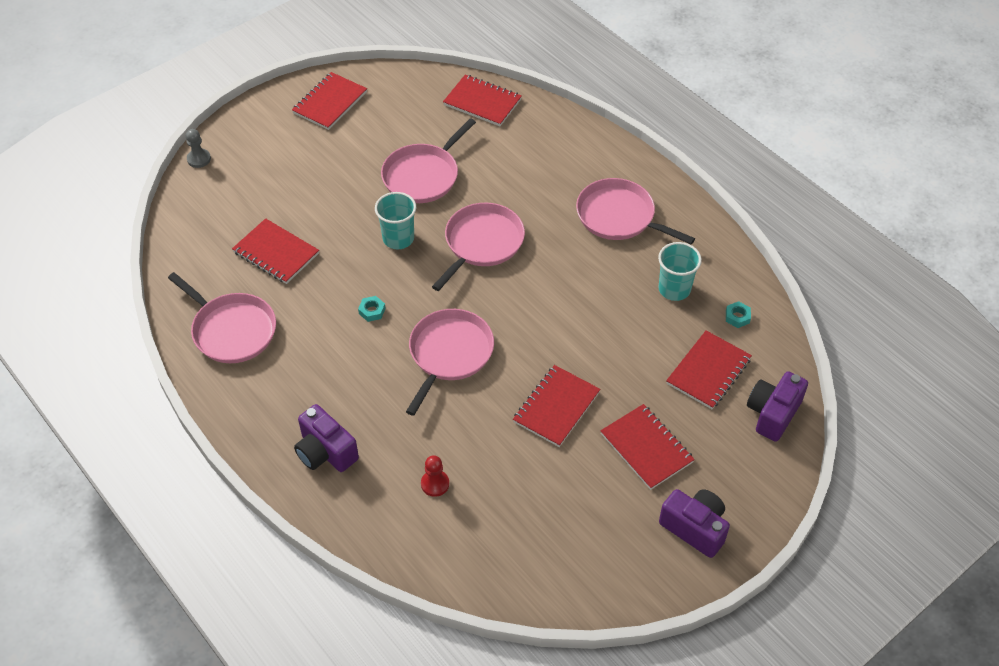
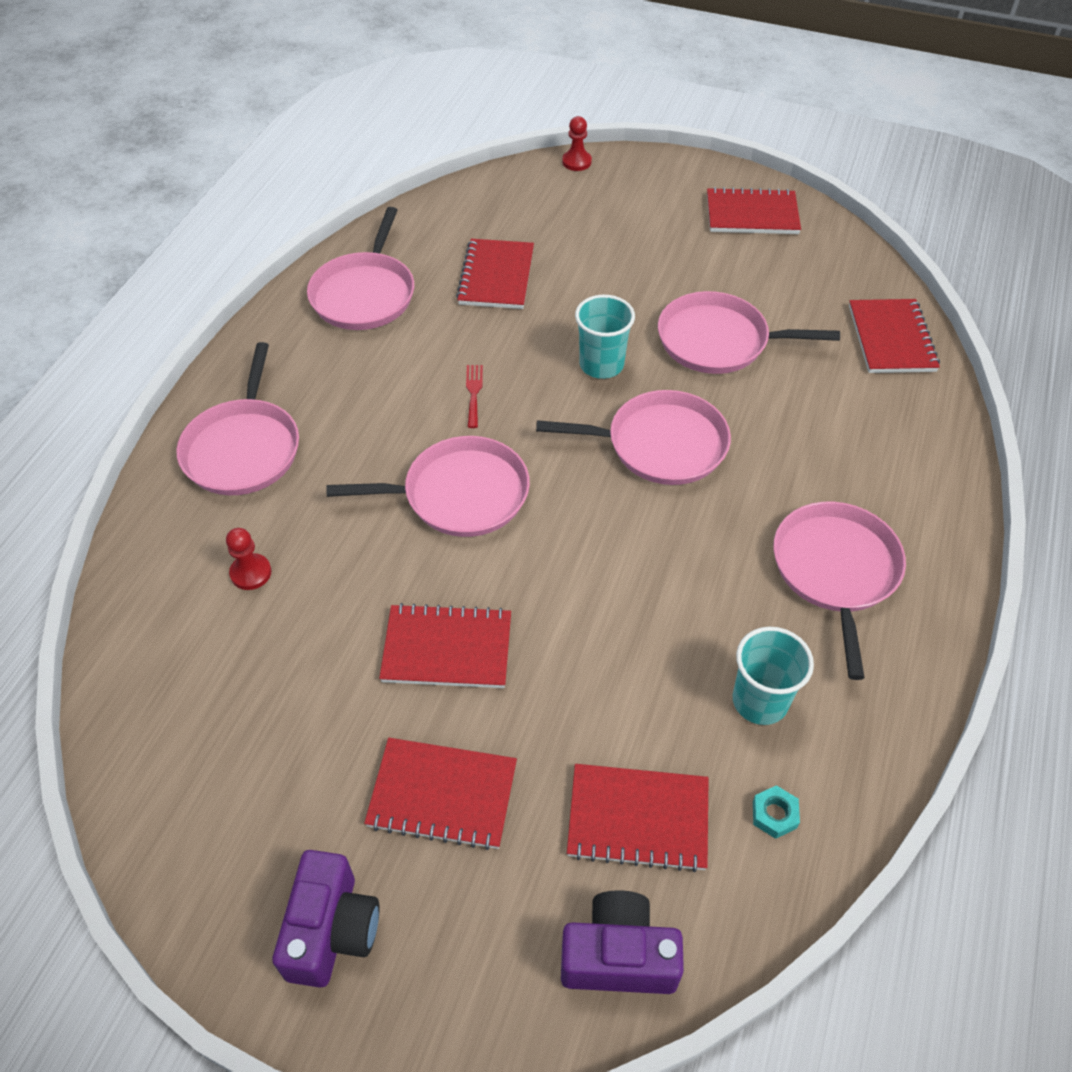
camera: 60 degrees right, 0 degrees up
grey pawn [186,129,211,168] -> red pawn [562,116,592,171]
purple camera [294,404,359,472] -> pink pan [176,342,299,495]
turquoise nut [358,296,386,322] -> red fork [466,365,483,428]
red notebook [600,404,695,490] -> red notebook turned 75 degrees clockwise [364,738,517,850]

